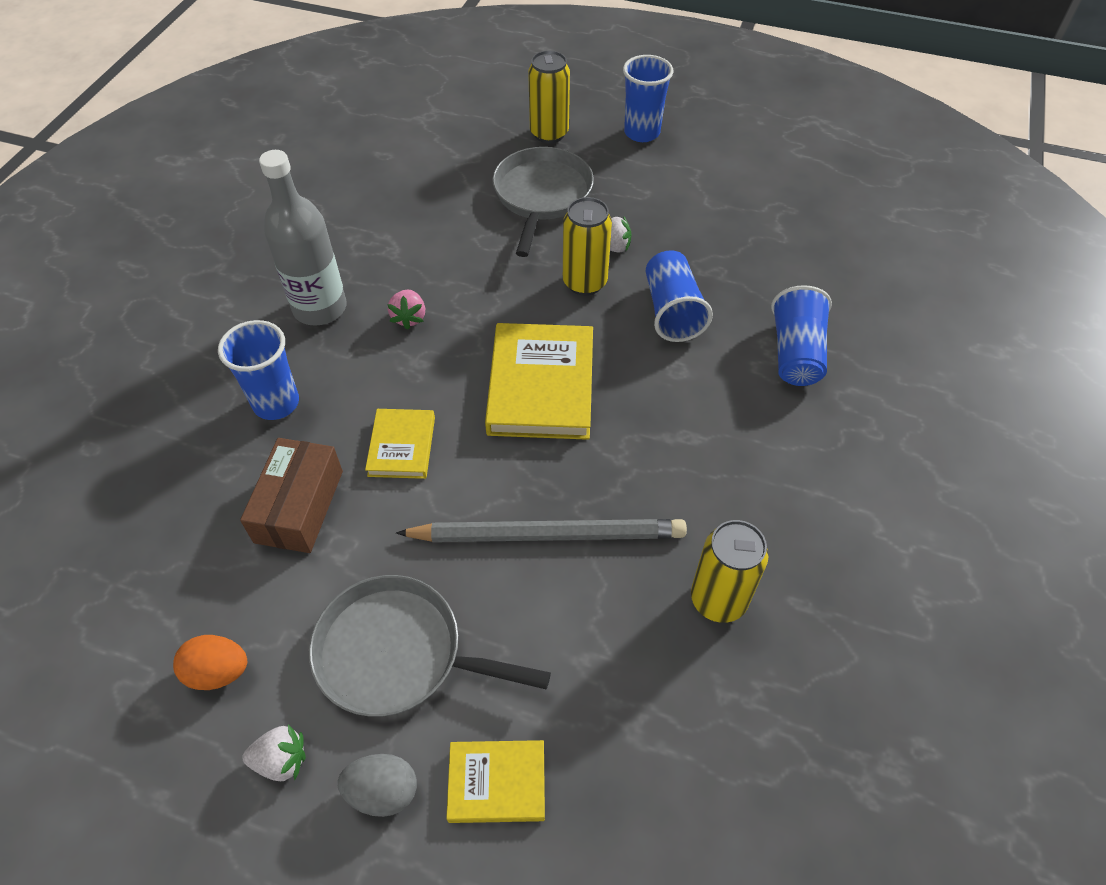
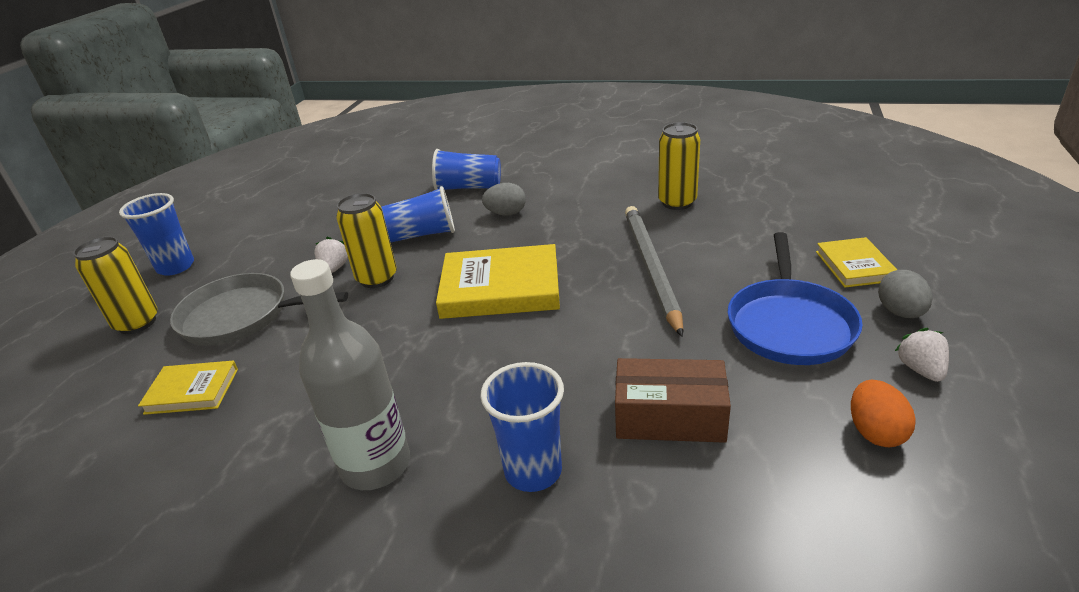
camera: 90 degrees left, 20 degrees down
grey pan [309,575,551,717] -> blue pan [728,232,863,365]
yellow book [365,409,435,479] -> yellow book moved to [138,360,238,415]
pink strawberry [387,290,425,330] -> none
none -> grey egg [482,183,526,215]

